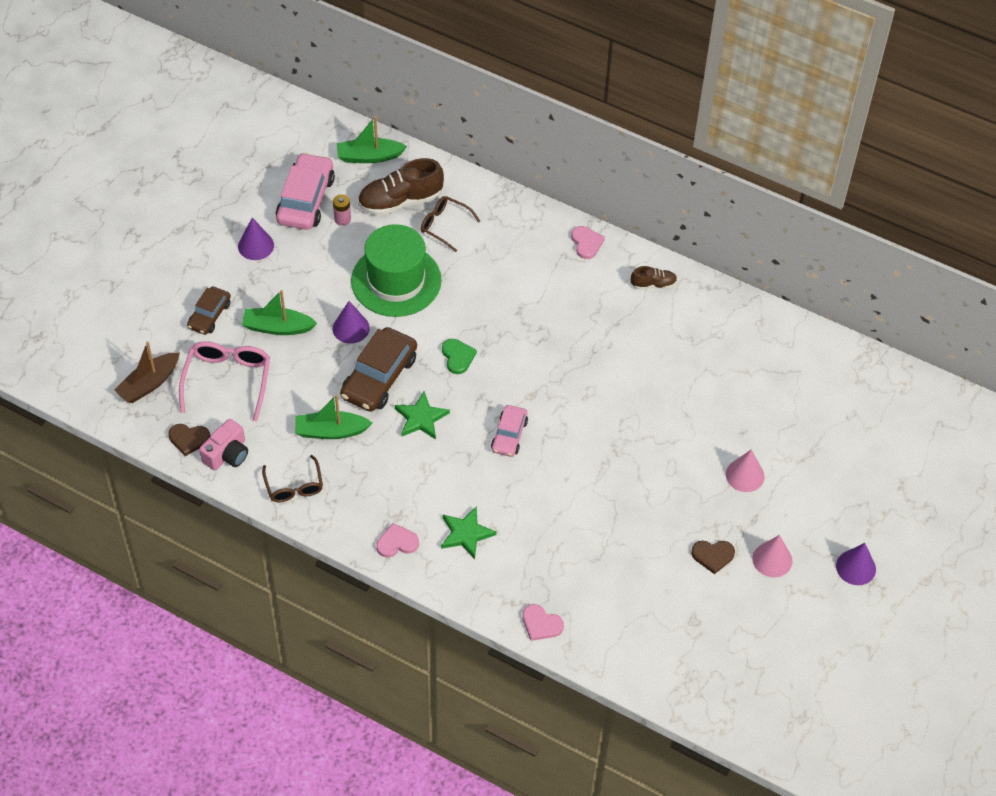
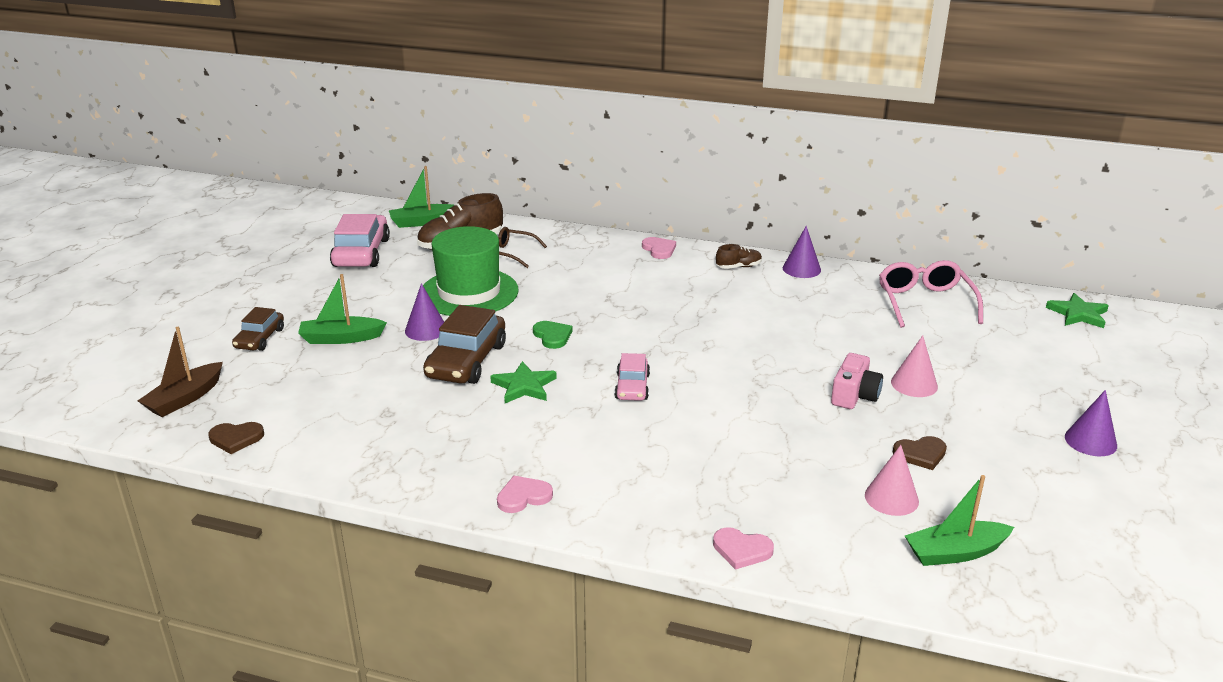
camera: 10 degrees left, 25 degrees down
pink glasses [179,341,270,421] -> pink glasses moved to [879,260,983,328]
pink camera [199,419,248,471] -> pink camera moved to [831,353,883,409]
purple cone [238,217,274,260] -> purple cone moved to [783,226,821,278]
brown glasses [262,455,323,502] -> none
green boat [295,394,372,439] -> green boat moved to [905,475,1014,566]
pink battery [333,194,351,226] -> none
green star [441,506,497,559] -> green star moved to [1046,293,1109,328]
pink cone [753,535,792,577] -> pink cone moved to [865,445,919,516]

